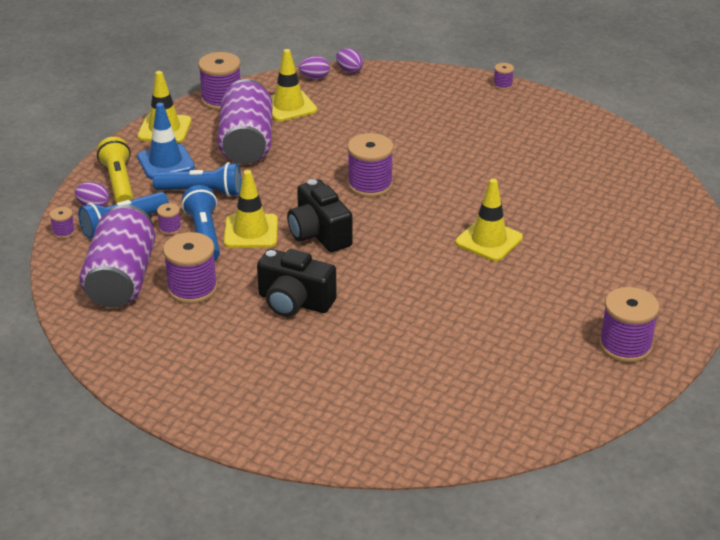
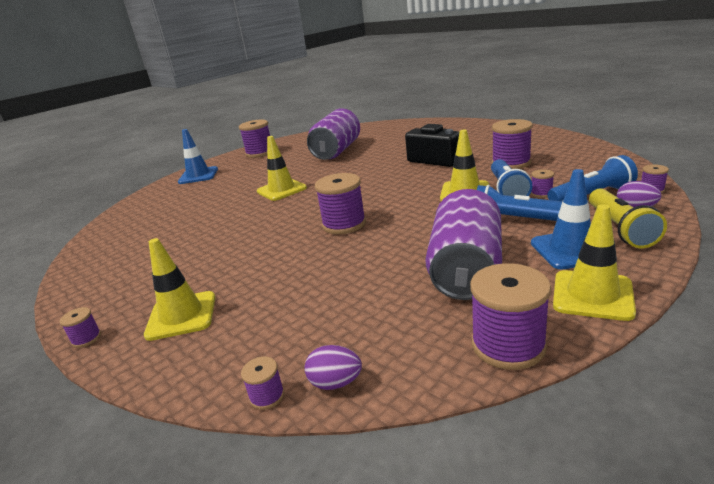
camera: 160 degrees left, 10 degrees down
purple can [80,205,155,308] -> purple can moved to [307,108,360,160]
yellow traffic cone [271,49,317,122] -> yellow traffic cone moved to [144,238,216,341]
black camera [287,179,353,252] -> none
purple egg [336,48,363,73] -> purple spool [241,356,284,410]
none -> blue traffic cone [178,129,218,184]

